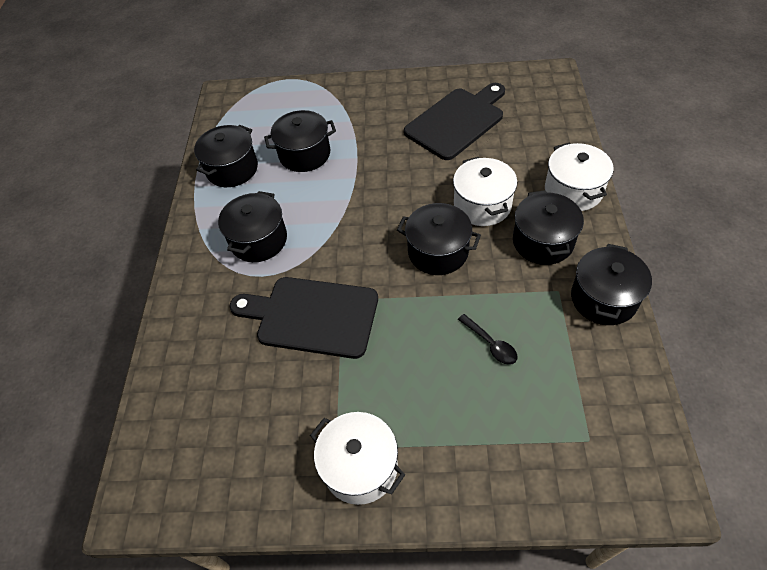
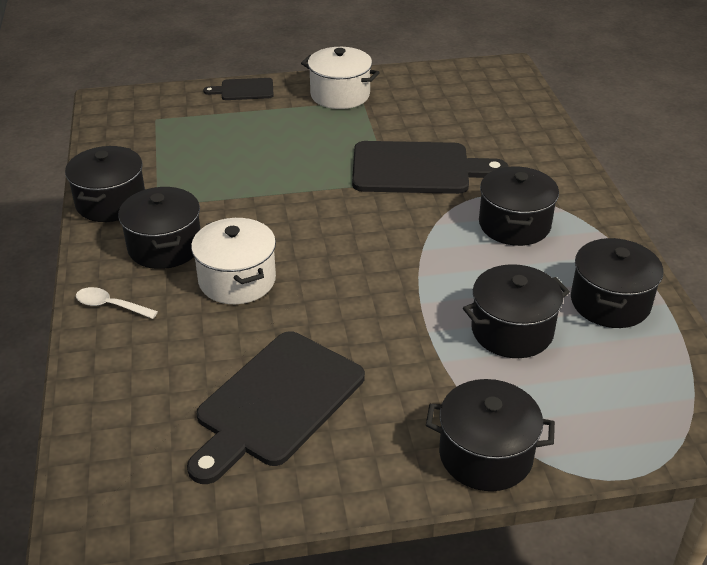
camera: 165 degrees right, 15 degrees down
black pot [397,203,481,275] -> black pot moved to [426,379,555,491]
black spoon [458,314,518,365] -> none
white pot [545,143,613,211] -> white spoon [76,287,158,319]
none -> black cutting board [203,78,274,100]

